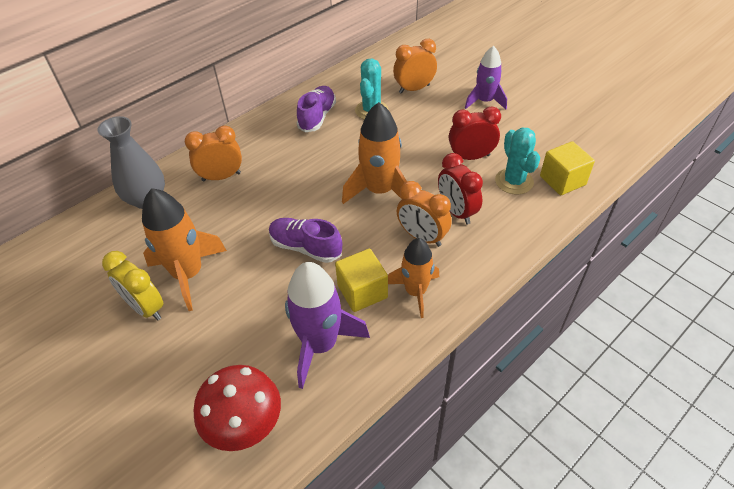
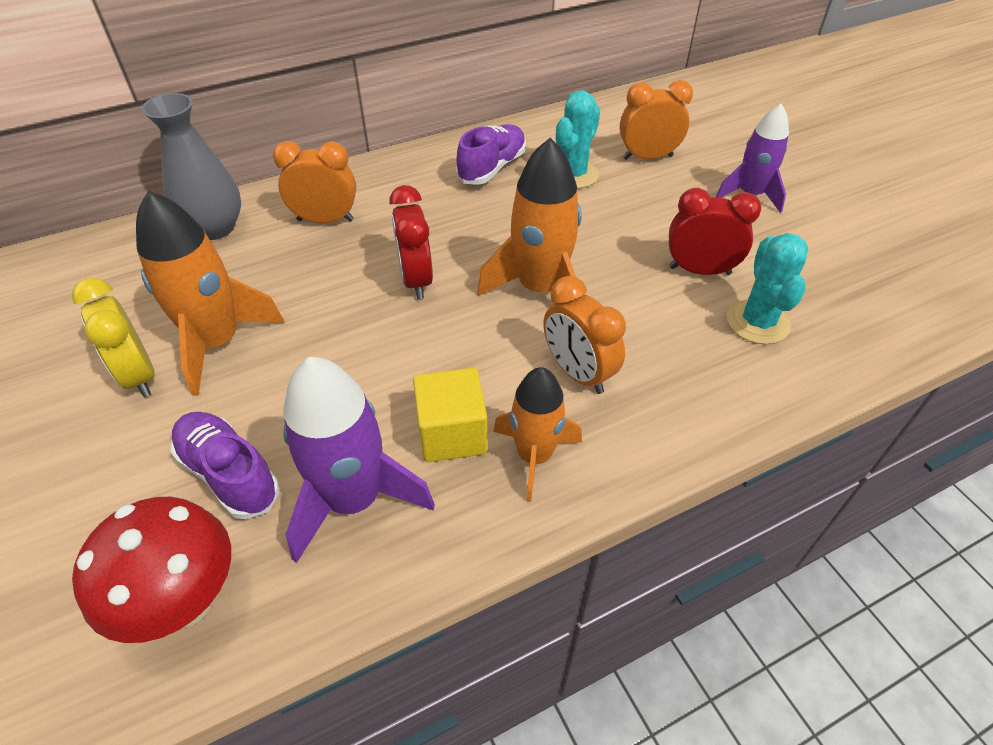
camera: 15 degrees right, 0 degrees up
purple shoe [269,218,342,263] -> purple shoe moved to [170,412,279,519]
red clock [438,153,483,224] -> red clock moved to [389,185,433,299]
yellow cube [540,141,595,195] -> none

